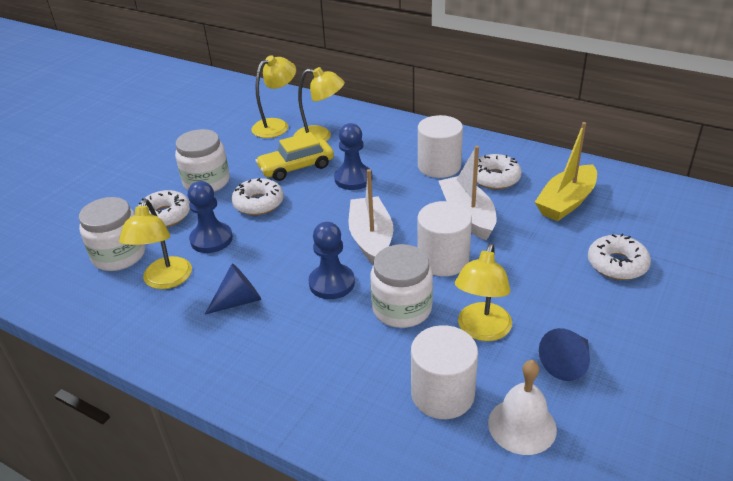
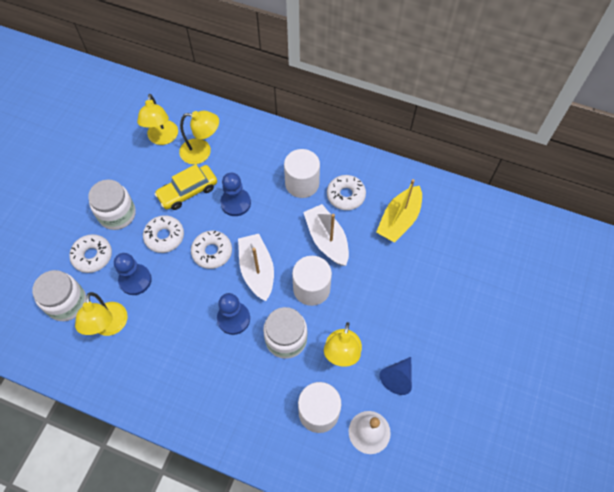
camera: 10 degrees left, 25 degrees up
blue cone [205,263,261,315] -> none
yellow lamp [251,55,296,138] -> yellow lamp turned 135 degrees clockwise [137,94,178,145]
white donut [588,234,651,280] -> white donut moved to [191,231,232,269]

